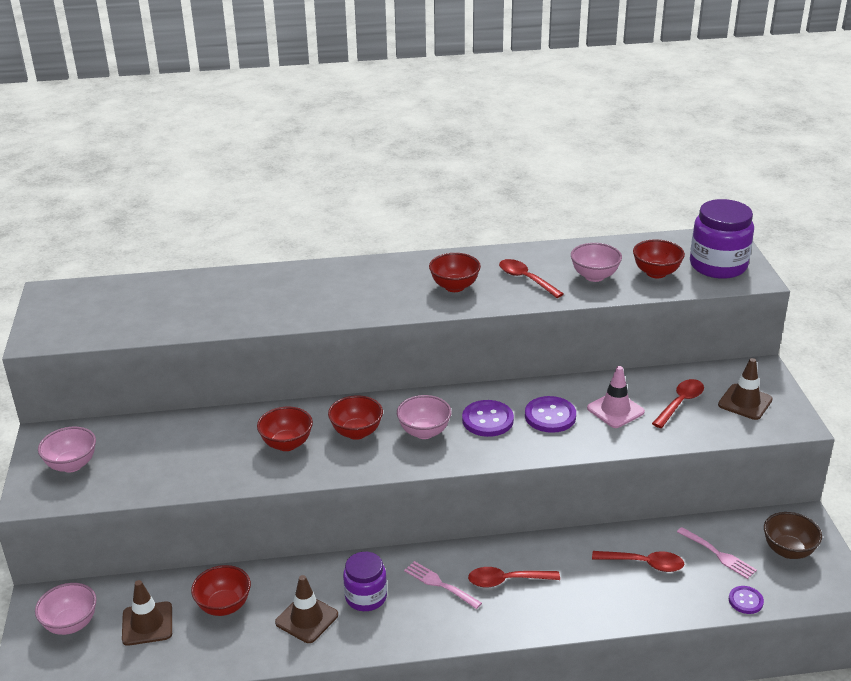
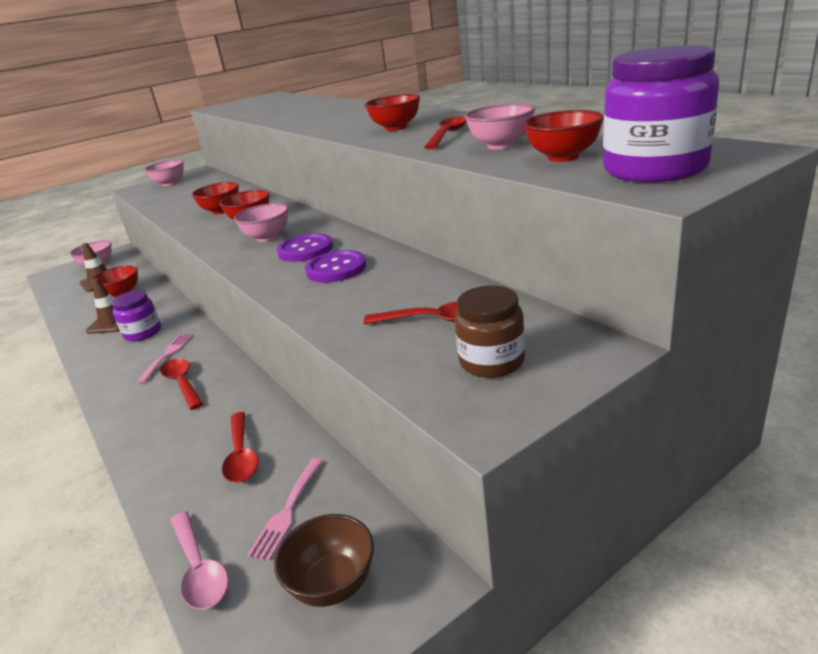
camera: 65 degrees right, 5 degrees down
pink traffic cone [587,366,645,428] -> none
brown traffic cone [718,358,773,420] -> brown jar [454,286,525,378]
purple button [729,586,764,614] -> pink spoon [170,511,228,610]

